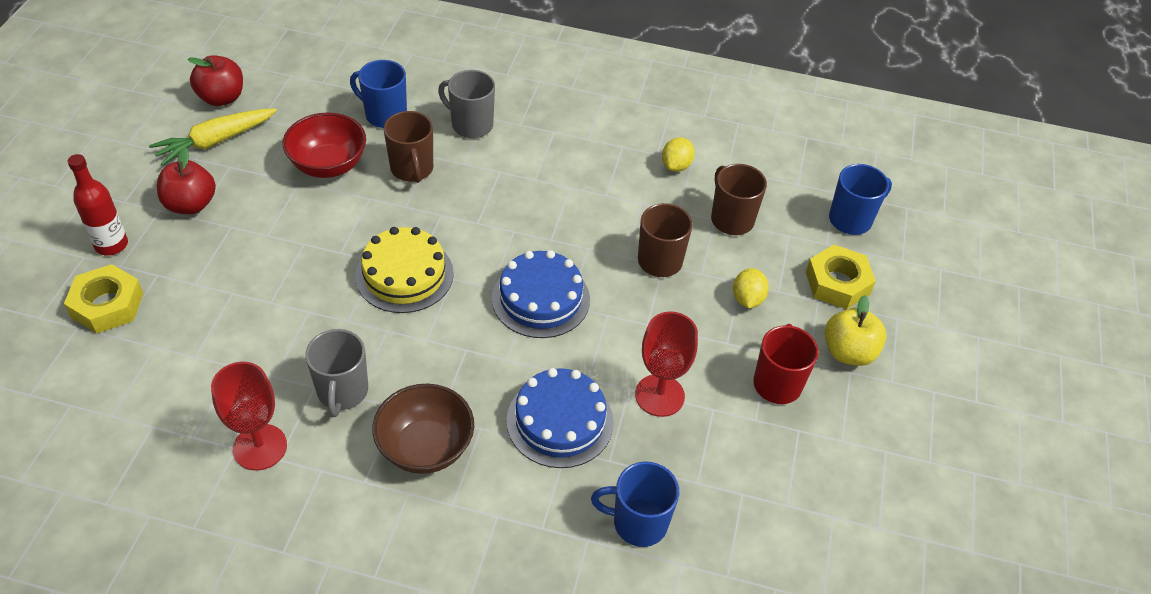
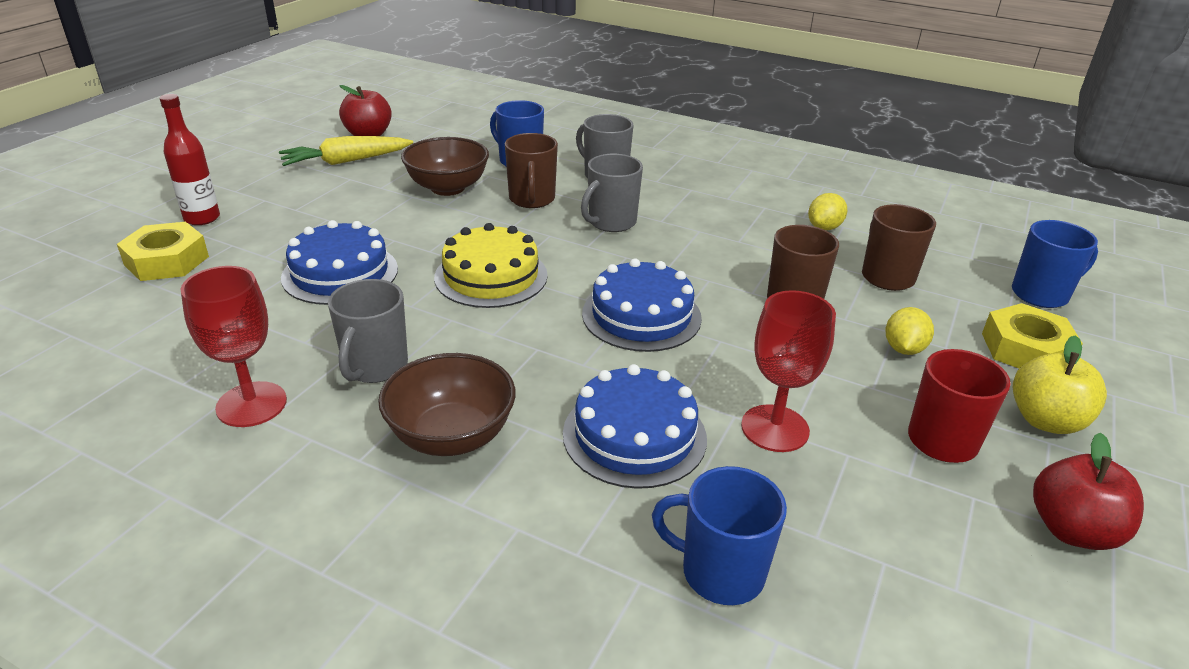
camera: 15 degrees right, 15 degrees down
red apple [157,147,216,214] -> red apple moved to [1033,433,1144,550]
red bowl [283,112,366,178] -> brown bowl [401,137,489,196]
none -> blue cake [281,220,398,305]
none -> grey mug [581,154,643,232]

